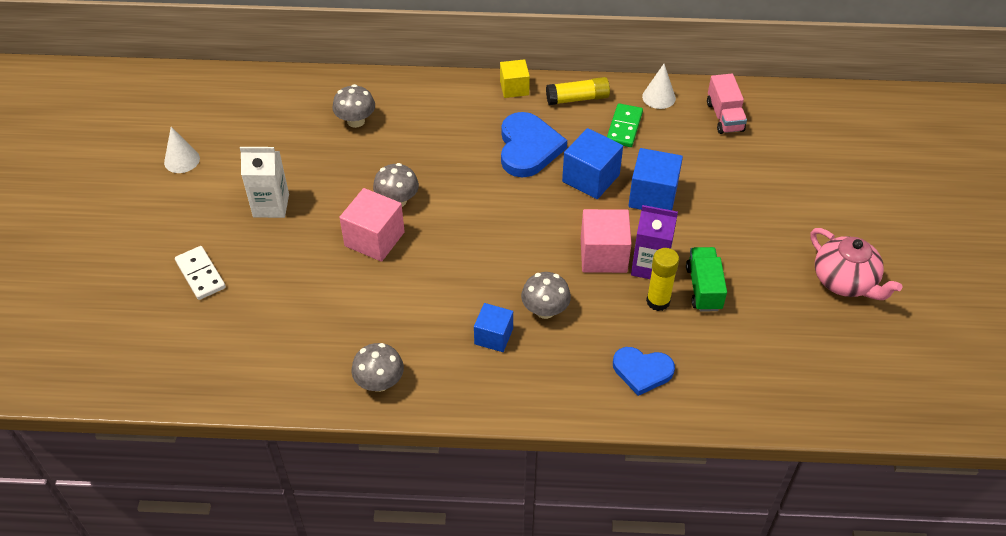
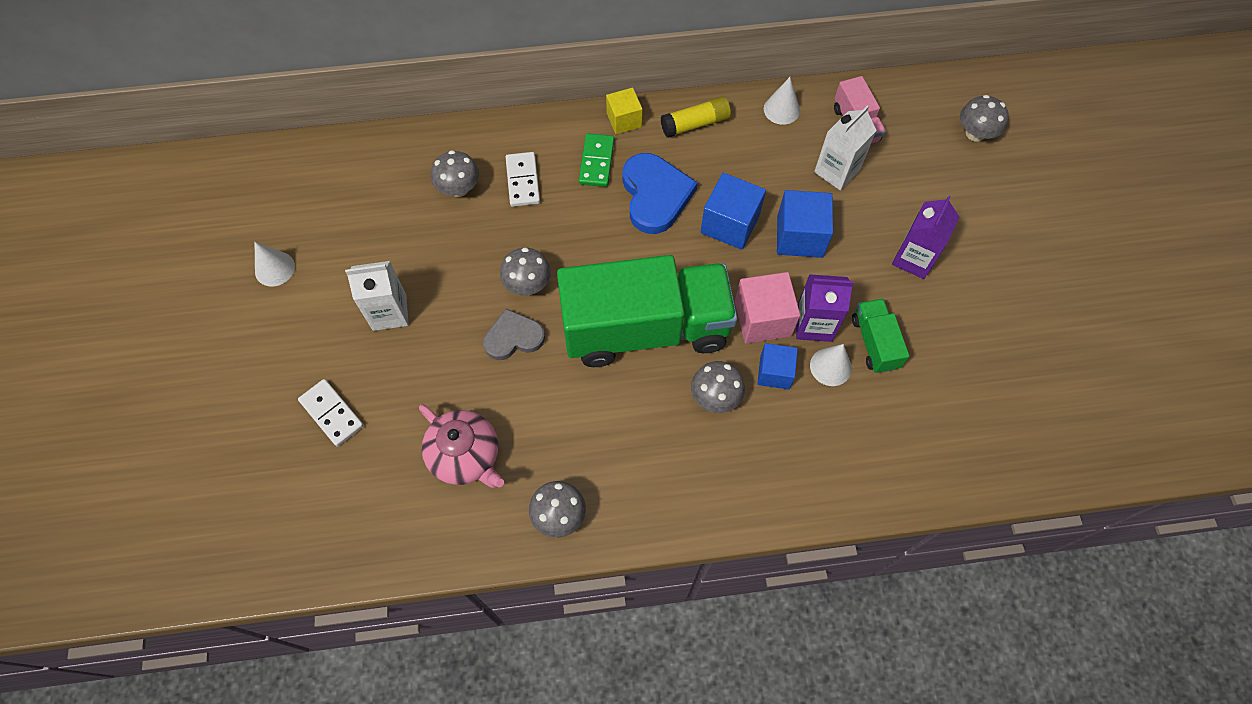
camera: 10 degrees left, 15 degrees up
pink cube [339,188,405,262] -> grey heart [483,309,545,360]
blue cube [474,303,513,352] -> blue cube moved to [757,343,798,389]
green domino [607,103,643,147] -> green domino moved to [579,133,614,187]
blue heart [613,347,675,396] -> none
yellow glue stick [646,248,679,311] -> white cone [810,344,852,386]
pink teapot [810,228,902,300] -> pink teapot moved to [419,404,504,488]
none -> white domino [506,152,540,207]
none -> green truck [557,255,737,367]
none -> white carton [814,106,877,191]
none -> purple carton [892,196,959,279]
none -> grey mushroom [960,95,1009,142]

